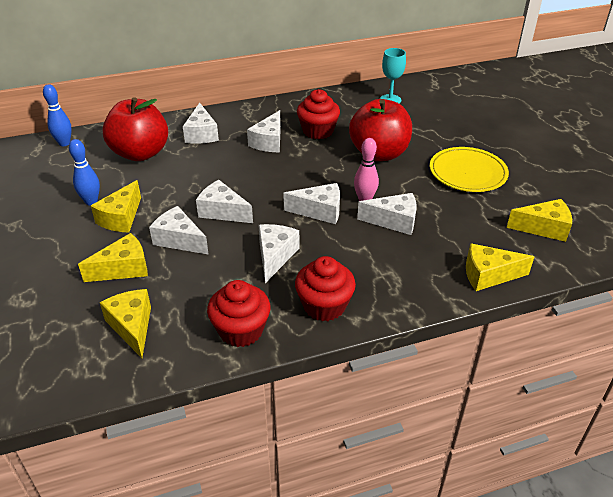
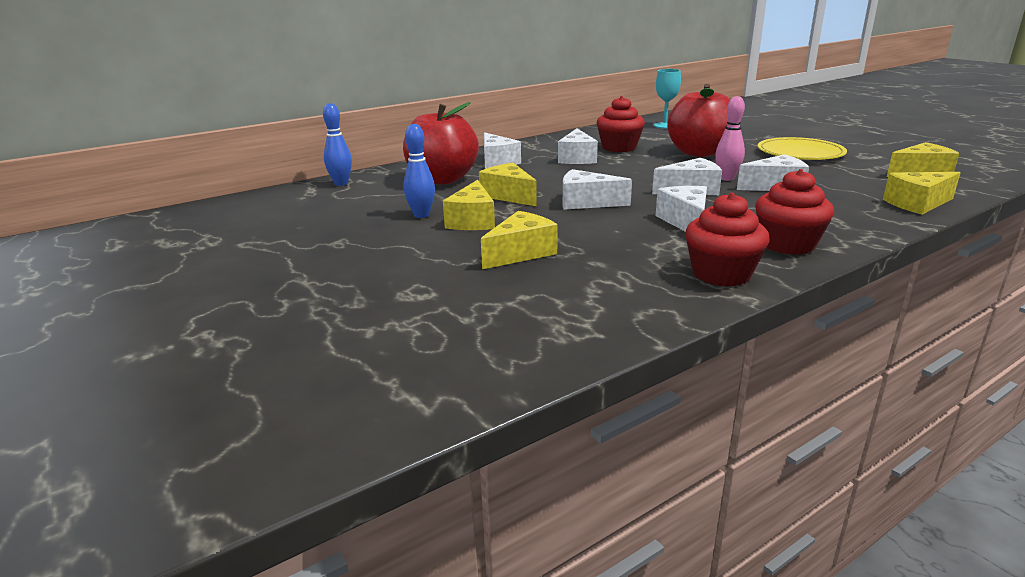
camera: 15 degrees left, 15 degrees down
yellow cheese [100,289,151,358] -> yellow cheese moved to [479,163,537,206]
white cheese [149,206,209,255] -> none

